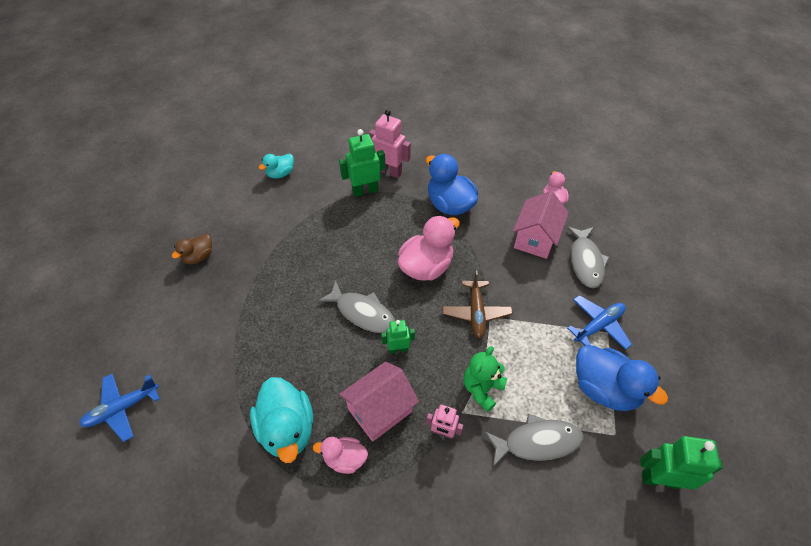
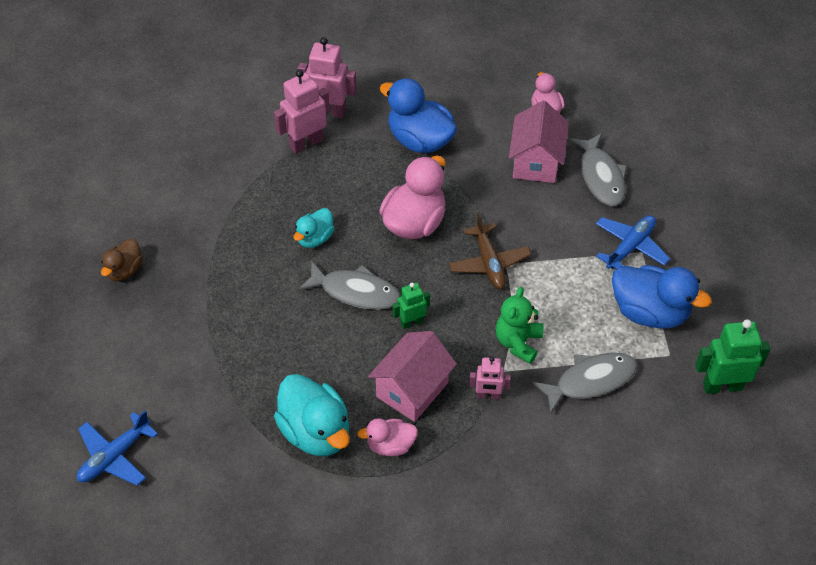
camera: 15 degrees left, 0 degrees up
turquoise duck [259,154,294,179] -> turquoise duck moved to [294,208,334,248]
green robot [339,129,386,197] -> pink robot [274,70,330,154]

